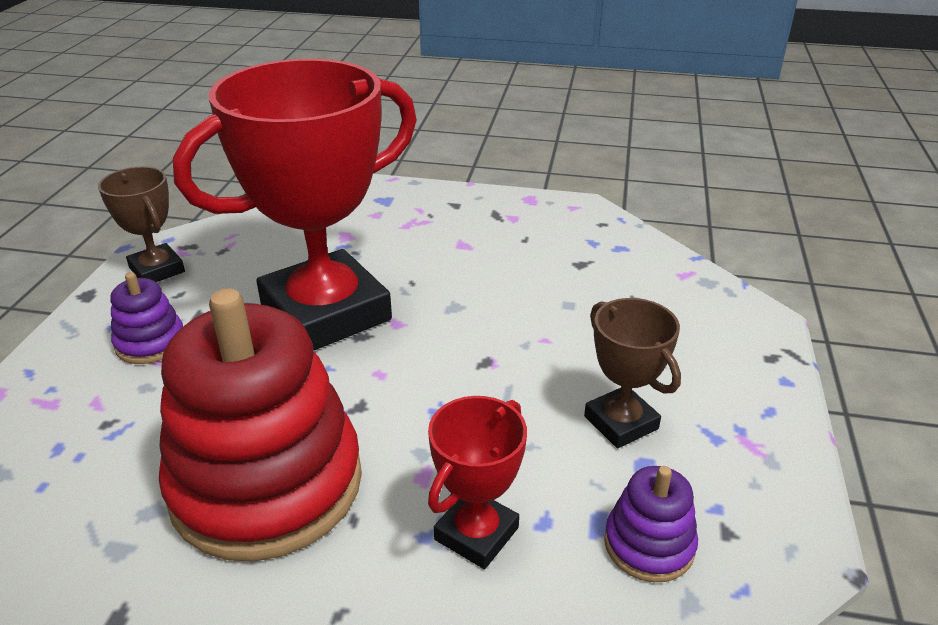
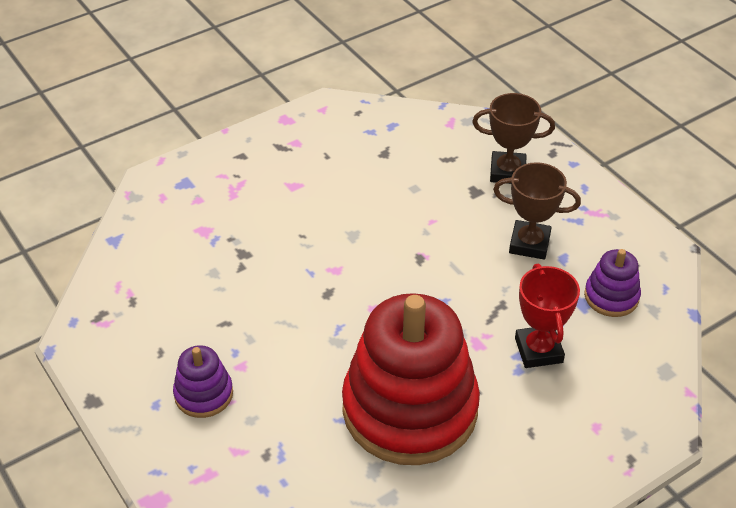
camera: 45 degrees left, 10 degrees up
brown trophy [98,166,185,282] -> brown trophy moved to [472,93,555,184]
red trophy [173,59,417,350] -> none

